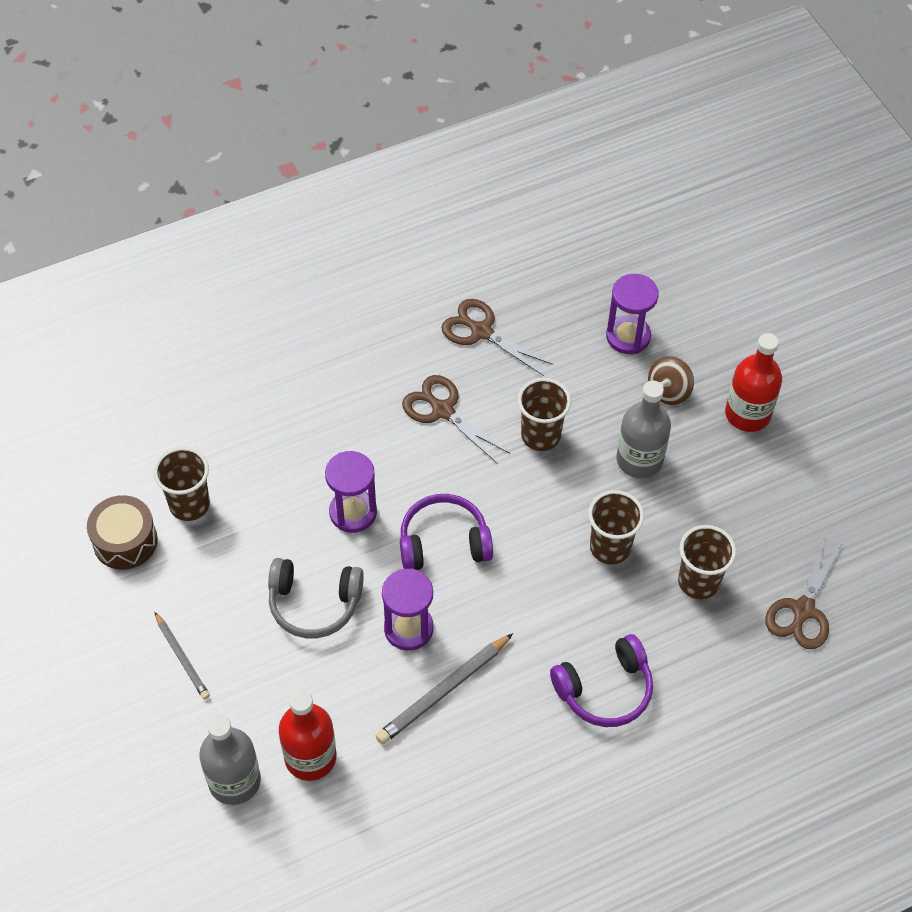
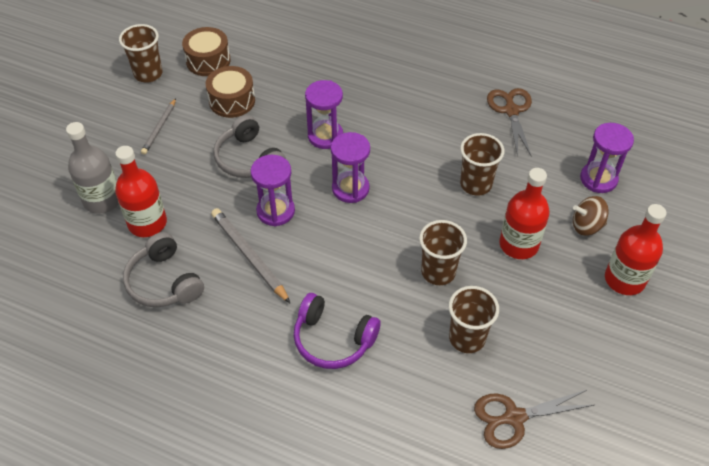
camera: 50 degrees right, 5 degrees down
brown cup [153,447,210,521] -> brown cup moved to [119,24,163,83]
grey pencil [376,633,513,745] -> grey pencil turned 45 degrees clockwise [211,208,291,304]
purple headphones [400,494,493,570] -> purple hourglass [331,132,370,203]
brown scissors [402,375,510,464] -> none
grey bottle [616,381,671,478] -> red bottle [499,168,550,259]
none -> grey headphones [123,232,204,307]
none -> brown drum [206,66,255,118]

